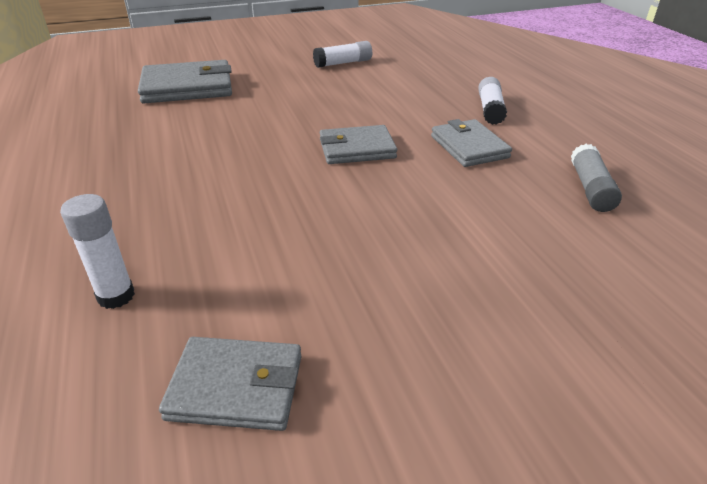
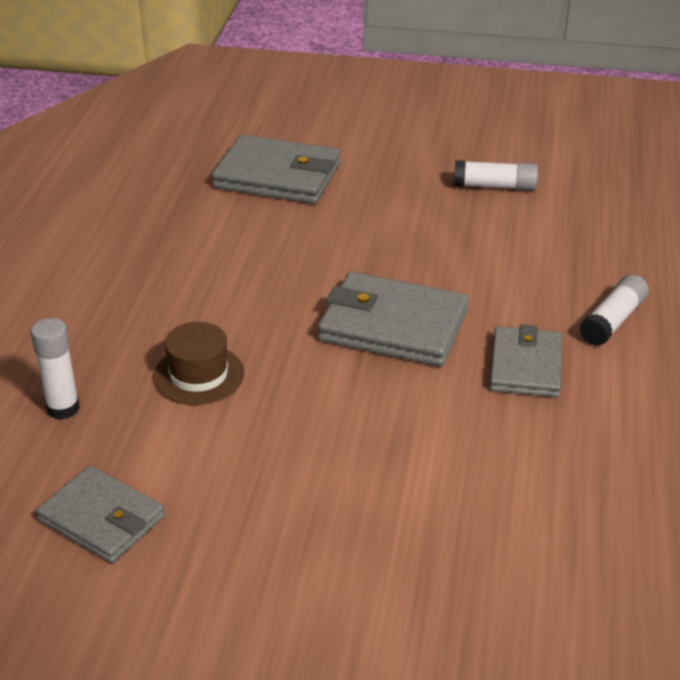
camera: 30 degrees right, 0 degrees up
grey wallet [319,125,397,164] -> grey wallet [318,272,469,367], size x1.51
grey glue stick [571,144,622,212] -> none
none -> brown hat [153,322,244,405]

